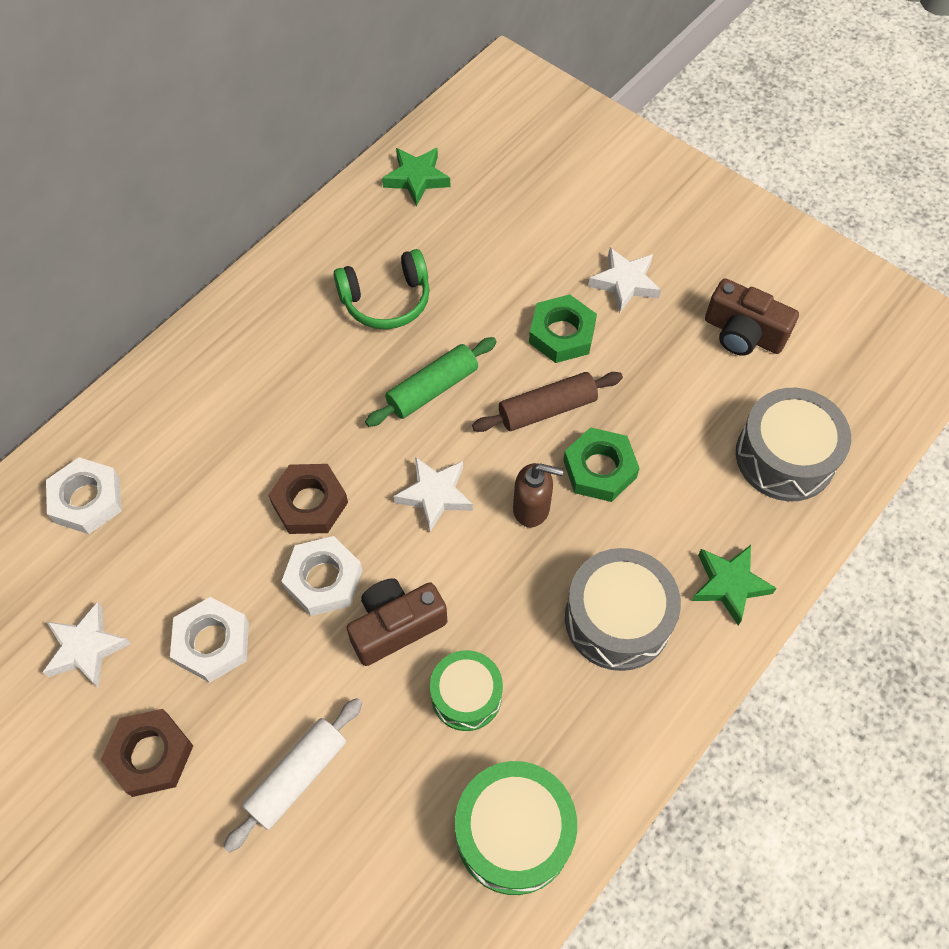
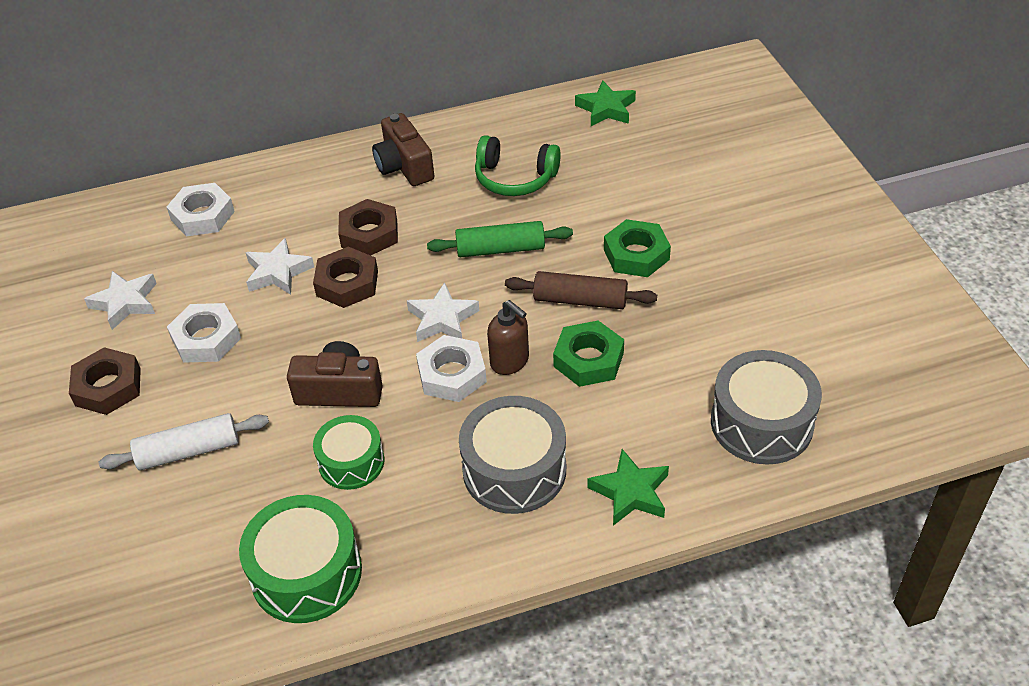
camera: 35 degrees right, 15 degrees down
white nut [282,536,363,616] -> white nut moved to [416,335,487,402]
white star [588,248,661,312] -> white star moved to [245,238,314,295]
brown camera [705,278,799,356] -> brown camera moved to [372,113,434,186]
none -> brown nut [338,199,398,256]

